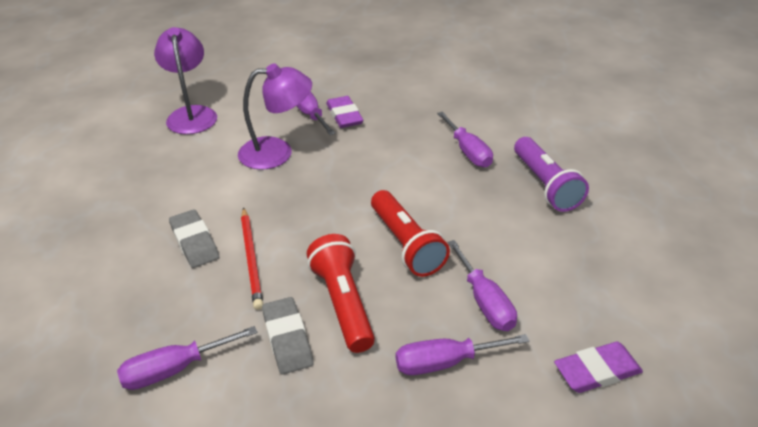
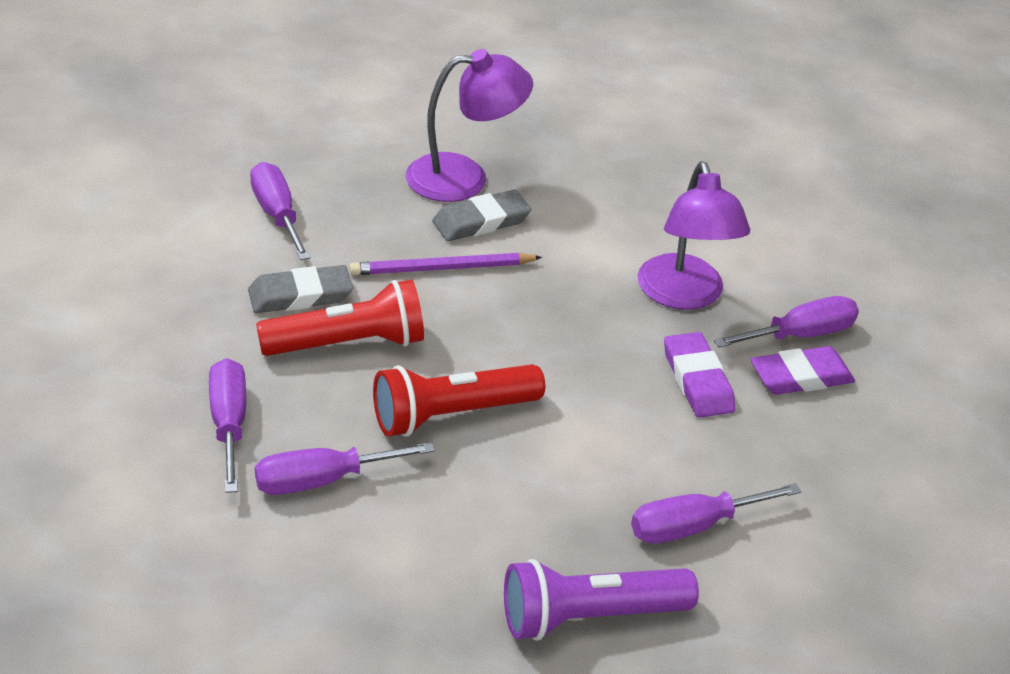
camera: 90 degrees right, 0 degrees up
purple lamp [154,27,217,134] -> purple lamp moved to [406,49,533,202]
red pencil [241,207,263,310] -> purple pencil [350,253,542,275]
purple eraser [554,341,643,393] -> purple eraser moved to [664,332,735,418]

